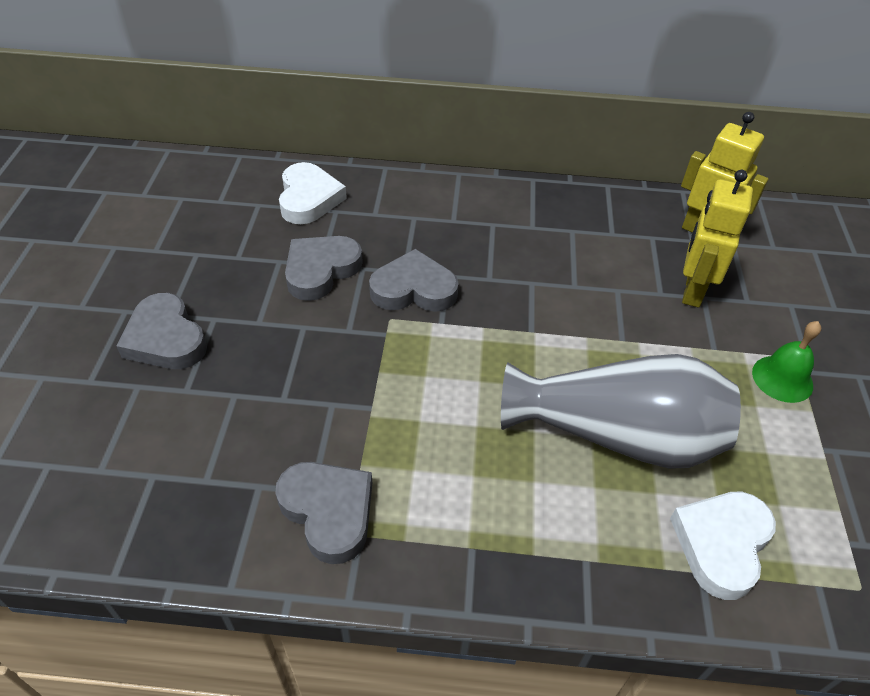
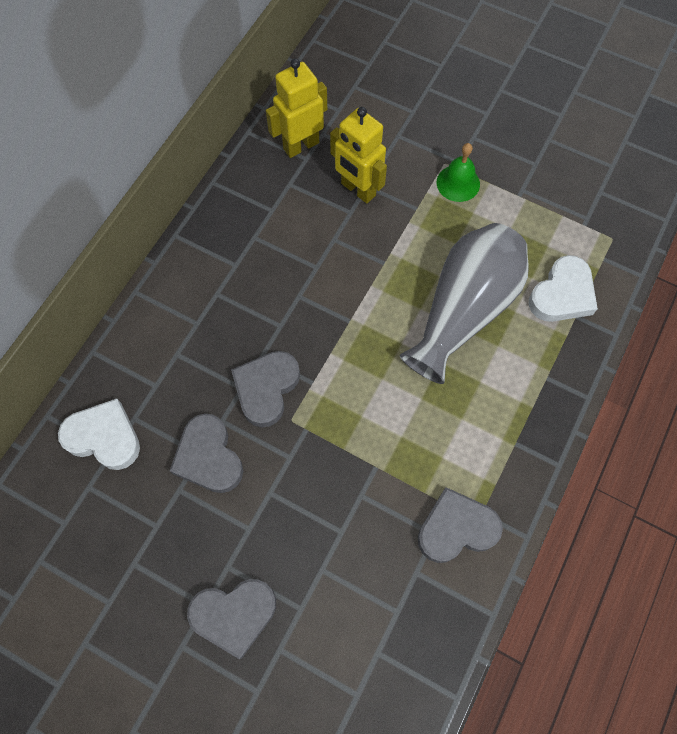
camera: 65 degrees left, 20 degrees up
white heart [670,492,776,600] -> white heart turned 105 degrees counterclockwise [529,255,598,322]

